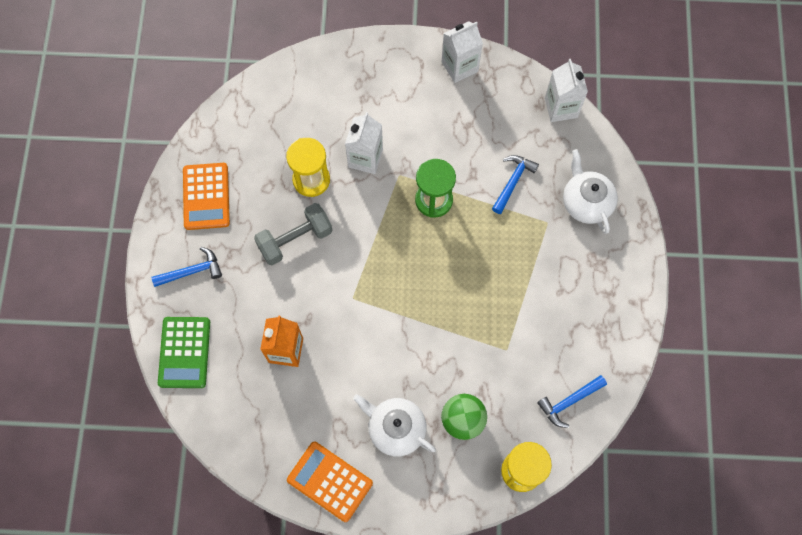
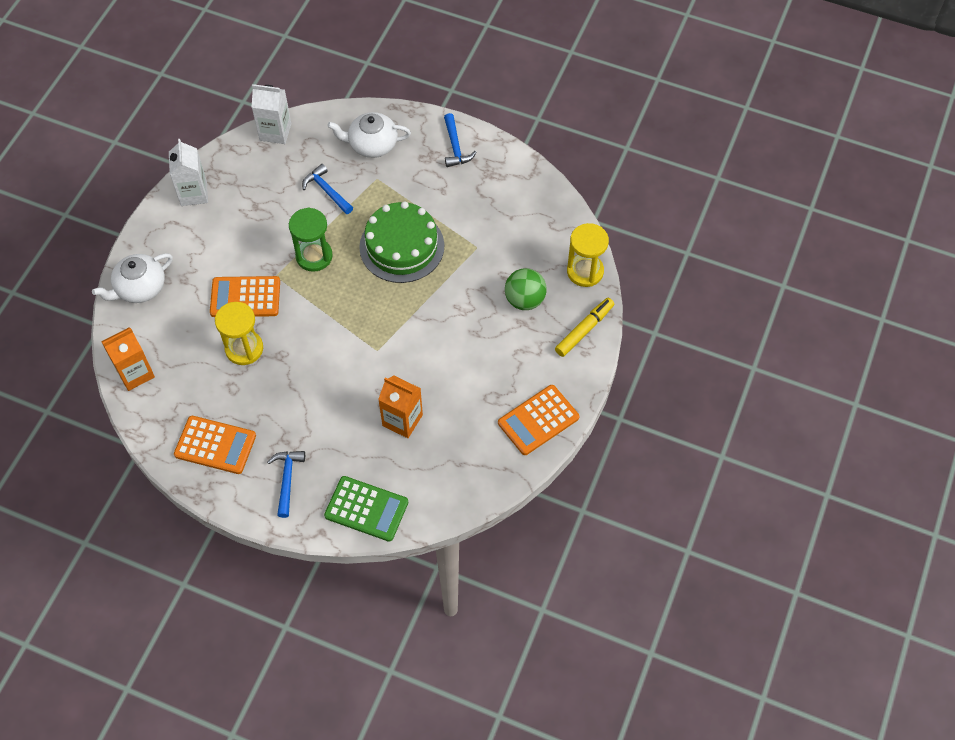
camera: 70 degrees left, 10 degrees down
grey dumbbell [254,203,332,265] -> none
white carton [345,112,383,174] -> orange calculator [210,276,280,317]
white teapot [353,394,436,456] -> white teapot moved to [92,253,173,303]
blue hammer [537,375,607,428] -> blue hammer moved to [444,113,477,167]
none -> orange carton [101,328,155,391]
none -> green cake [359,201,444,283]
none -> yellow marker [555,298,614,357]

